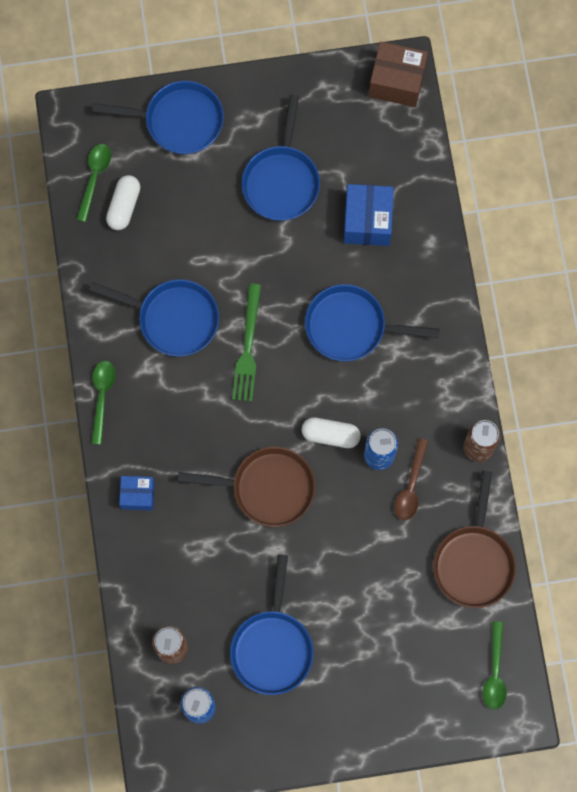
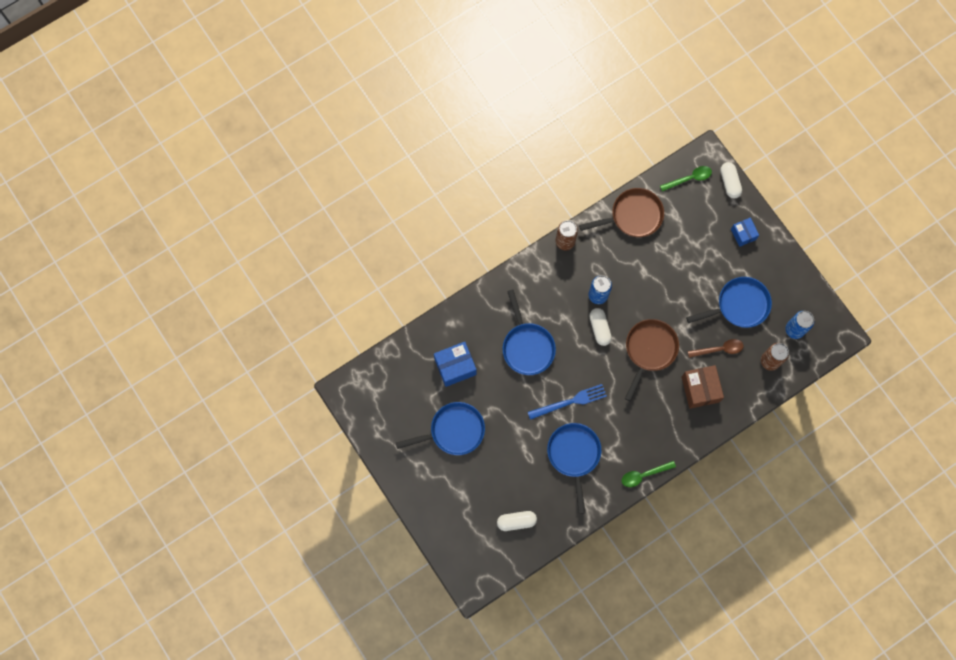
camera: 115 degrees left, 0 degrees up
green spoon [76,144,111,222] -> none
blue pan [92,81,224,154] -> none
blue box [119,476,155,510] -> blue box moved to [731,218,759,247]
brown pan [178,447,315,527] -> brown pan turned 45 degrees clockwise [625,319,679,402]
green fork [232,284,261,401] -> blue fork [528,384,607,420]
brown box [369,42,428,107] -> brown box moved to [682,365,724,409]
brown spoon [394,438,428,520] -> brown spoon moved to [688,339,744,358]
none -> white capsule [720,162,742,198]

